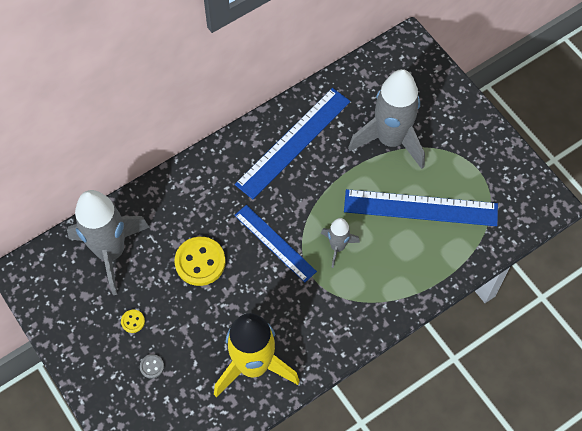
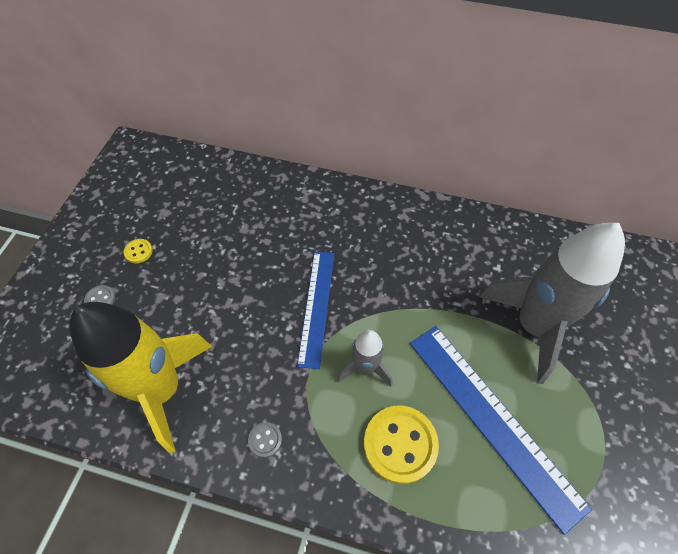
camera: 50 degrees right, 5 degrees down
grey rocket [67,190,150,295] -> none
yellow button [174,237,225,286] -> yellow button moved to [364,406,439,484]
blue ruler [235,88,351,199] -> none
none -> grey button [248,422,282,458]

